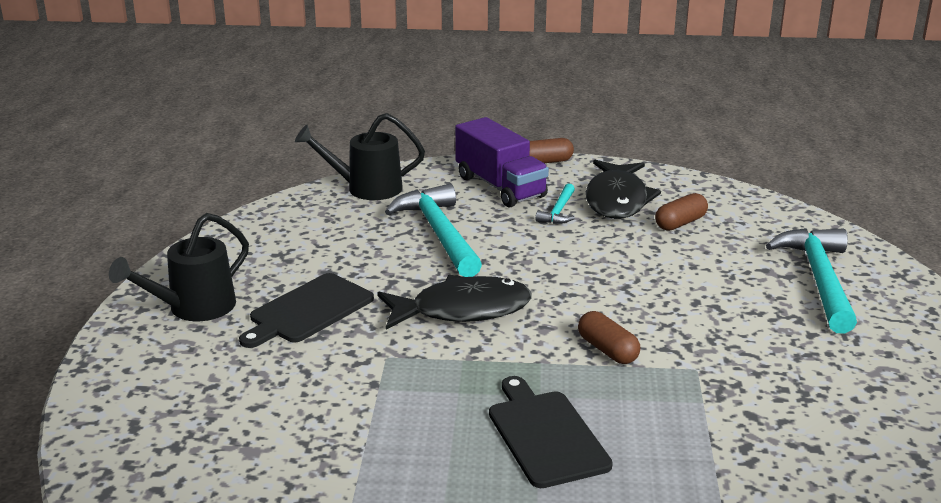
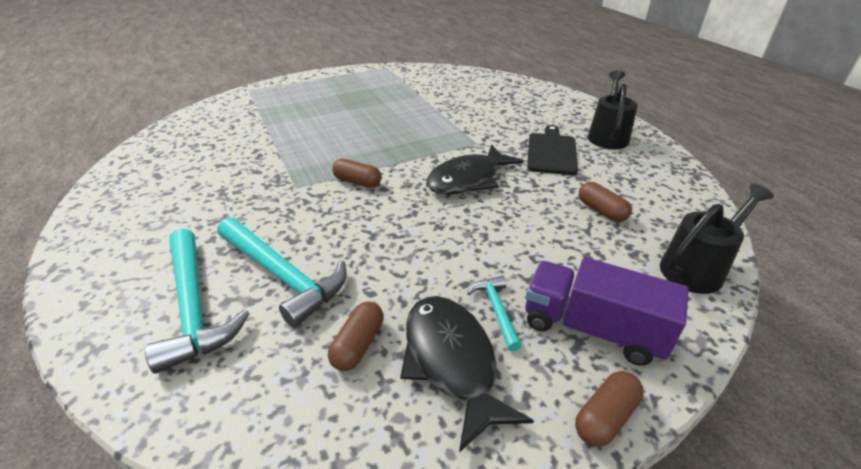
camera: 150 degrees right, 10 degrees up
turquoise hammer [385,184,482,277] -> turquoise hammer moved to [218,217,347,328]
black cutting board [489,376,613,488] -> none
none -> brown capsule [579,182,632,222]

